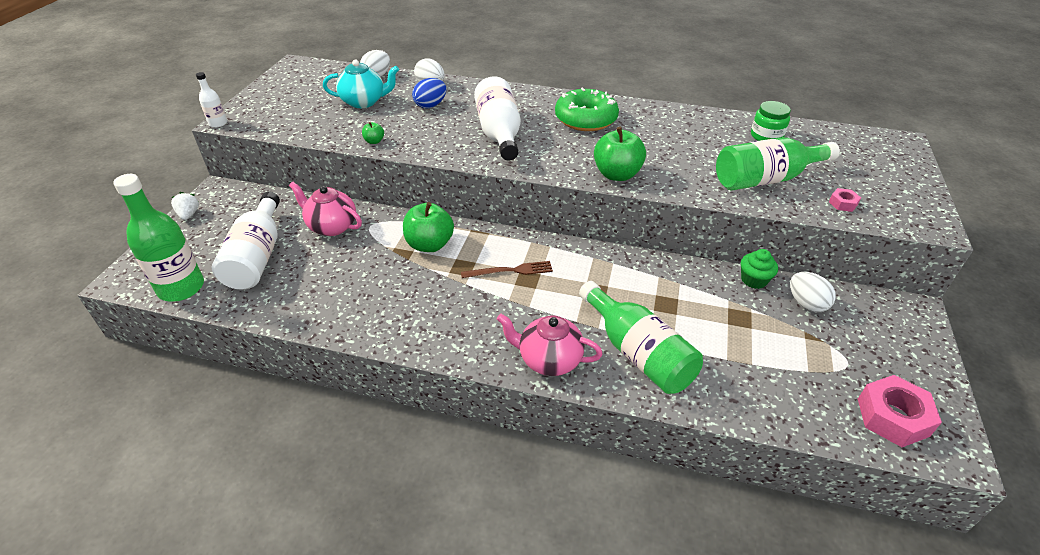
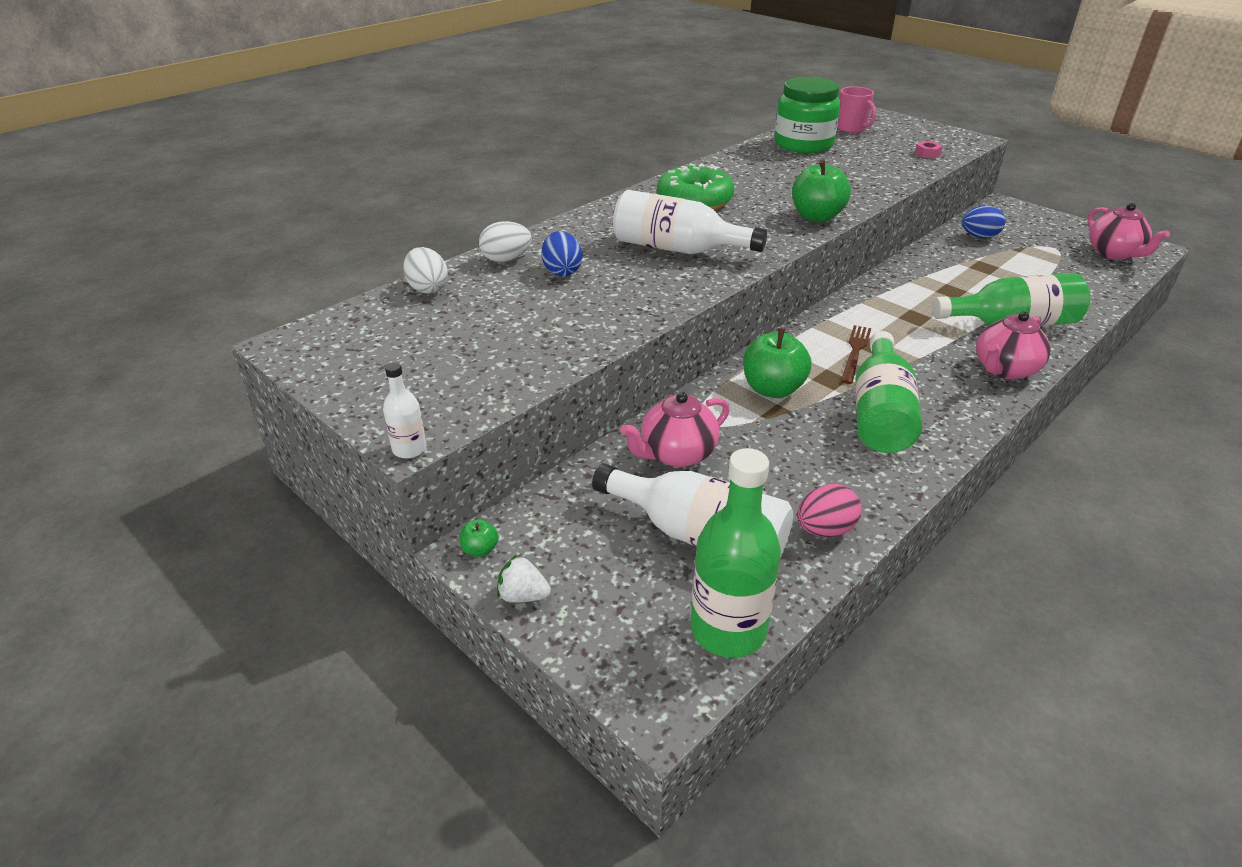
camera: 60 degrees left, 5 degrees down
turquoise teapot [323,60,399,108] -> none
green apple [362,122,384,144] -> green apple moved to [460,519,498,557]
green bottle [716,137,840,191] -> green bottle moved to [855,331,922,453]
green cupcake [741,249,778,289] -> none
green jar [751,101,791,141] -> green jar [774,77,840,153], size x1.80
white egg [790,272,836,312] -> blue egg [962,206,1005,238]
pink nut [858,375,942,447] -> pink teapot [1087,203,1170,260]
none -> pink egg [797,484,861,537]
none -> pink mug [837,86,876,133]

